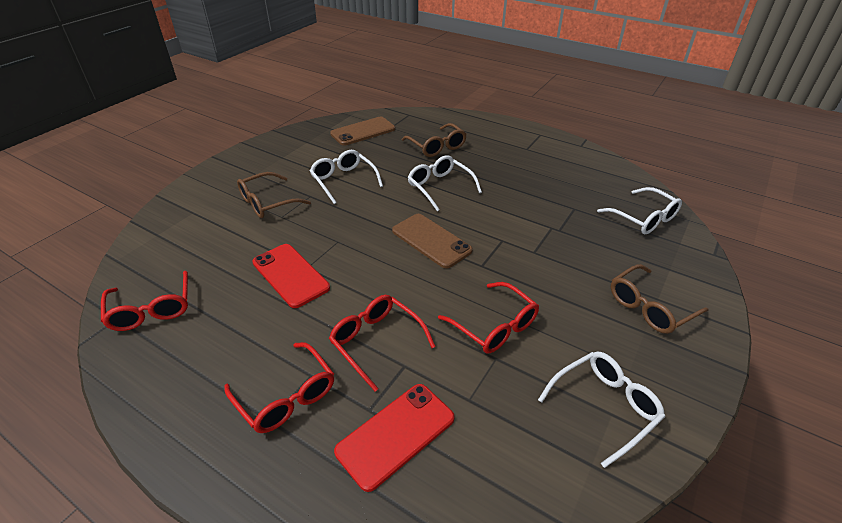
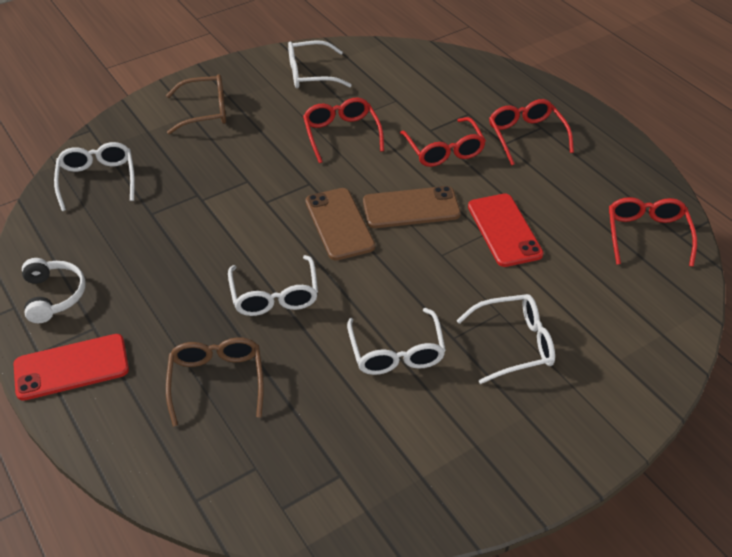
camera: 155 degrees left, 5 degrees up
brown glasses [237,172,311,218] -> white glasses [456,294,555,384]
brown phone [330,117,395,146] -> brown phone moved to [363,186,461,228]
red phone [334,384,455,492] -> red phone moved to [14,334,129,401]
none -> white headphones [22,258,86,323]

